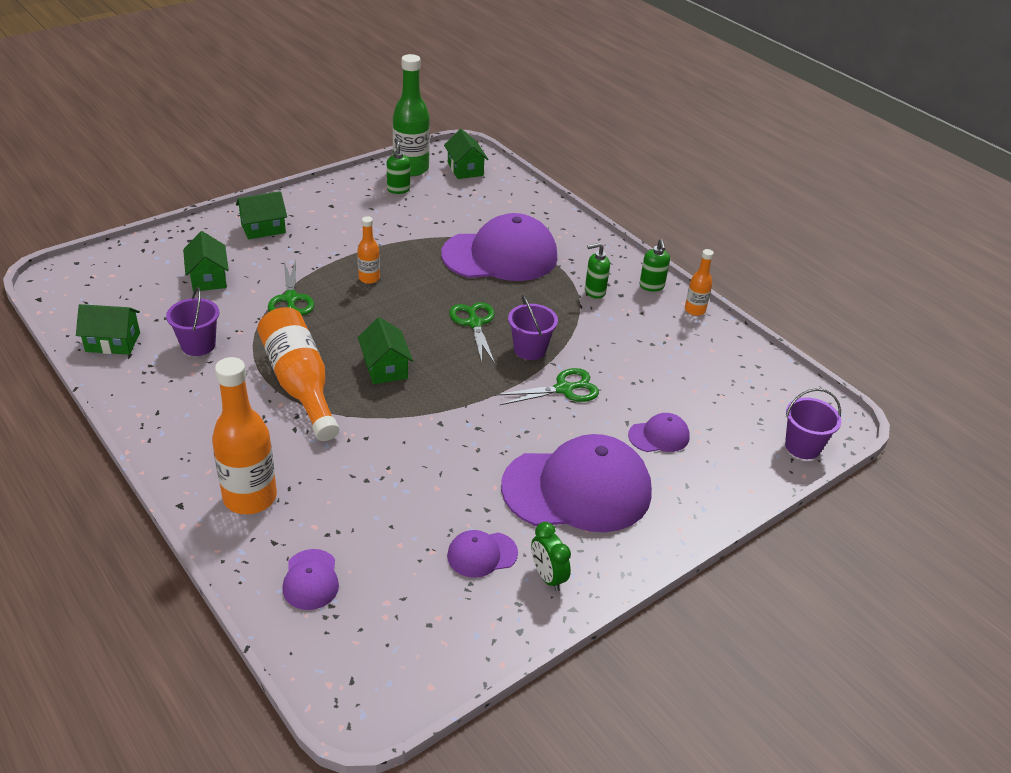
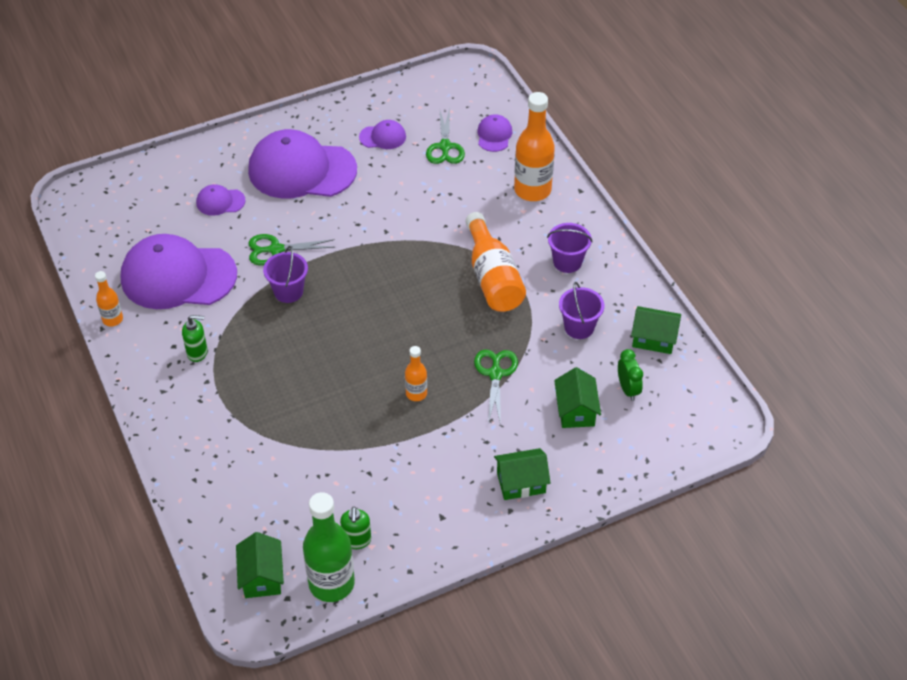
camera: 165 degrees left, 10 degrees up
green house [358,317,413,384] -> none
purple cap [441,213,557,281] -> purple cap moved to [120,234,237,309]
green scissors [449,302,495,364] -> green scissors moved to [426,109,465,164]
green clock [531,522,571,591] -> green clock moved to [618,349,643,401]
green soap dispenser [639,239,670,292] -> none
purple bucket [785,388,841,459] -> purple bucket moved to [547,223,593,273]

